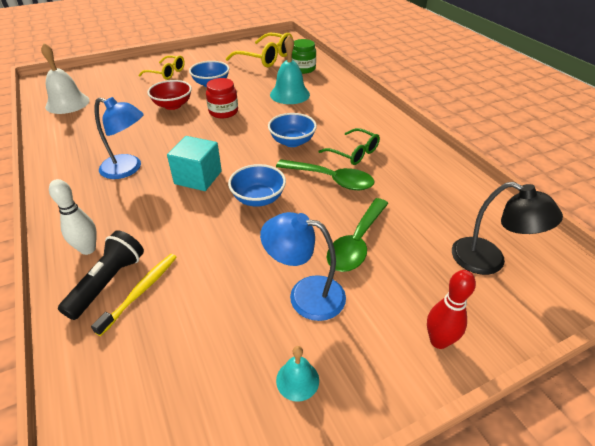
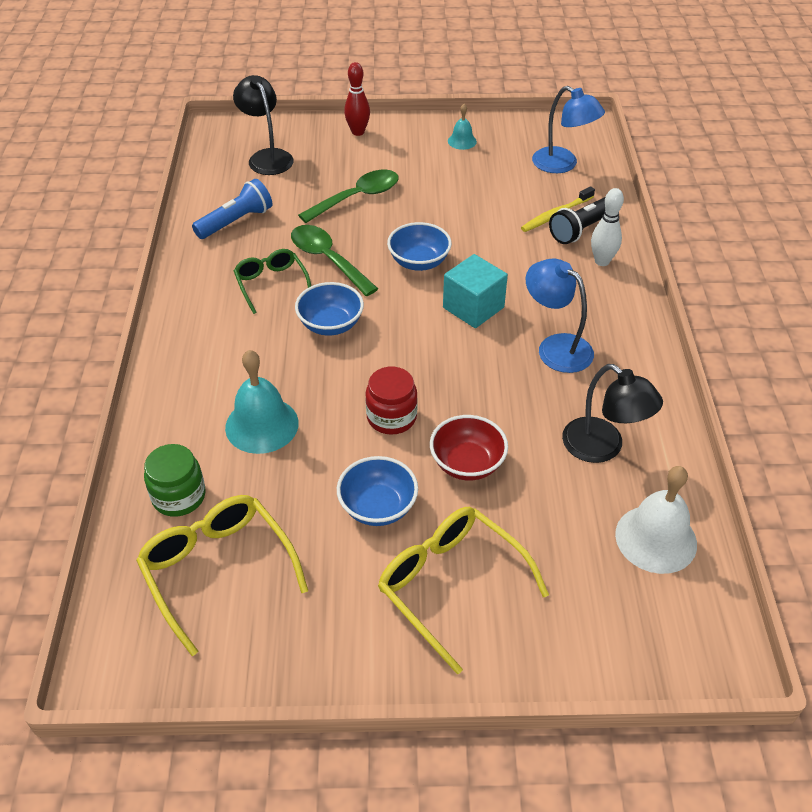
camera: 155 degrees left, 5 degrees up
yellow glasses [138,55,185,80] -> yellow glasses [378,507,549,674], size x1.57
blue lamp [260,212,346,321] -> blue lamp moved to [532,86,605,173]
none -> blue flashlight [192,179,272,239]
none -> black lamp [562,364,663,463]

